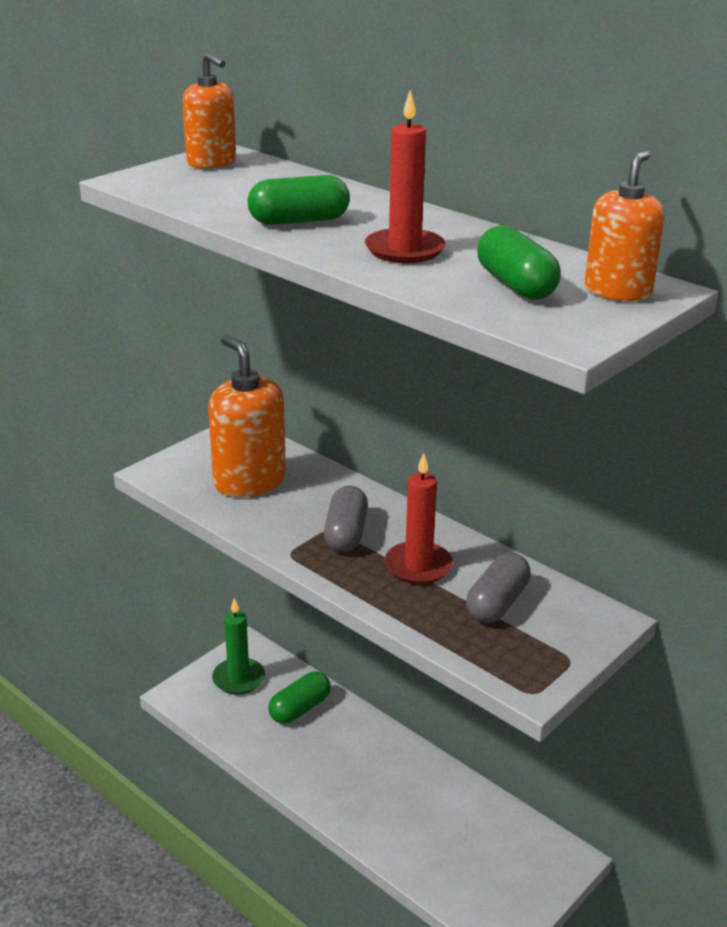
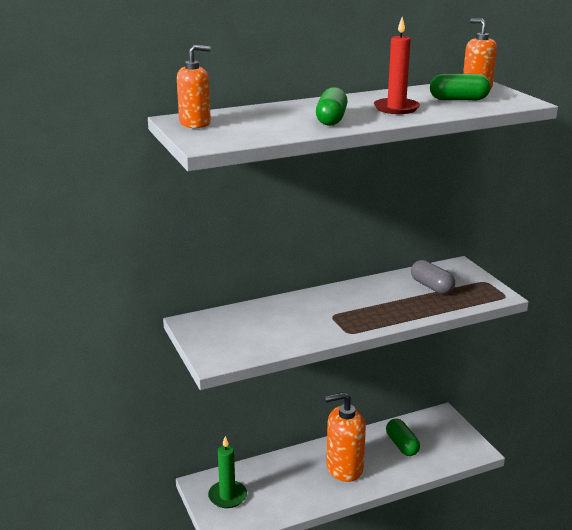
camera: 65 degrees left, 5 degrees down
orange soap dispenser [208,335,286,497] -> orange soap dispenser moved to [325,392,366,482]
green capsule [268,671,331,724] -> green capsule moved to [386,419,420,456]
grey capsule [324,486,368,552] -> none
red candle [385,453,453,584] -> none

